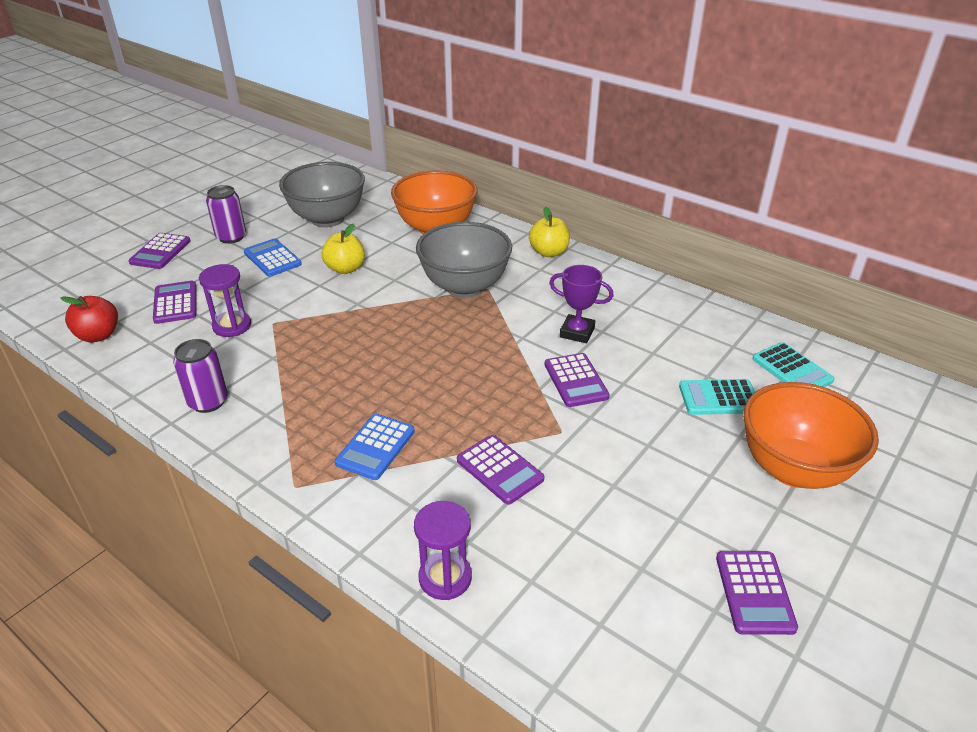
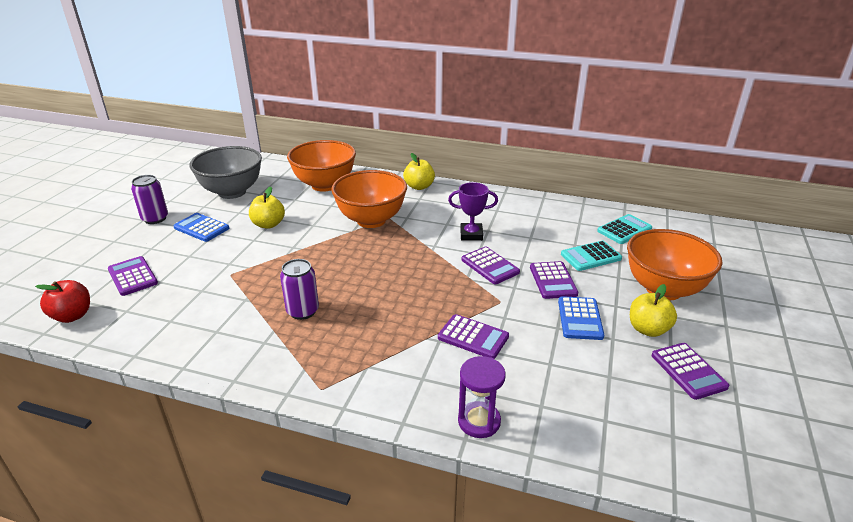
camera: 20 degrees left, 5 degrees down
purple calculator [129,233,191,269] -> purple calculator moved to [530,261,578,299]
purple can [173,339,228,413] -> purple can moved to [280,259,319,320]
purple hourglass [199,264,251,337] -> none
blue calculator [335,414,415,480] -> blue calculator moved to [558,296,604,340]
grey bowl [416,222,512,298] -> orange bowl [331,170,407,228]
turquoise calculator [753,342,834,387] -> turquoise calculator turned 75 degrees counterclockwise [597,214,652,244]
none -> yellow apple [630,284,677,337]

